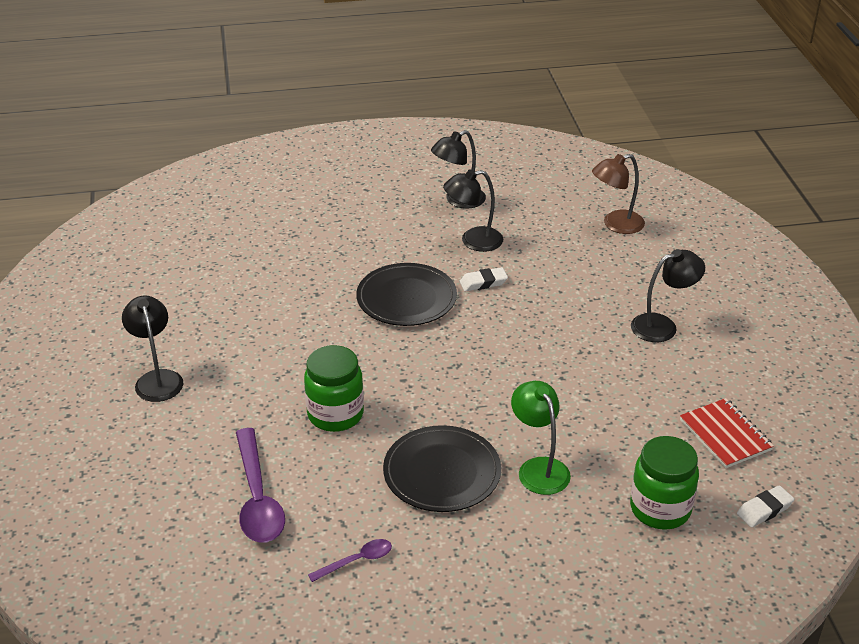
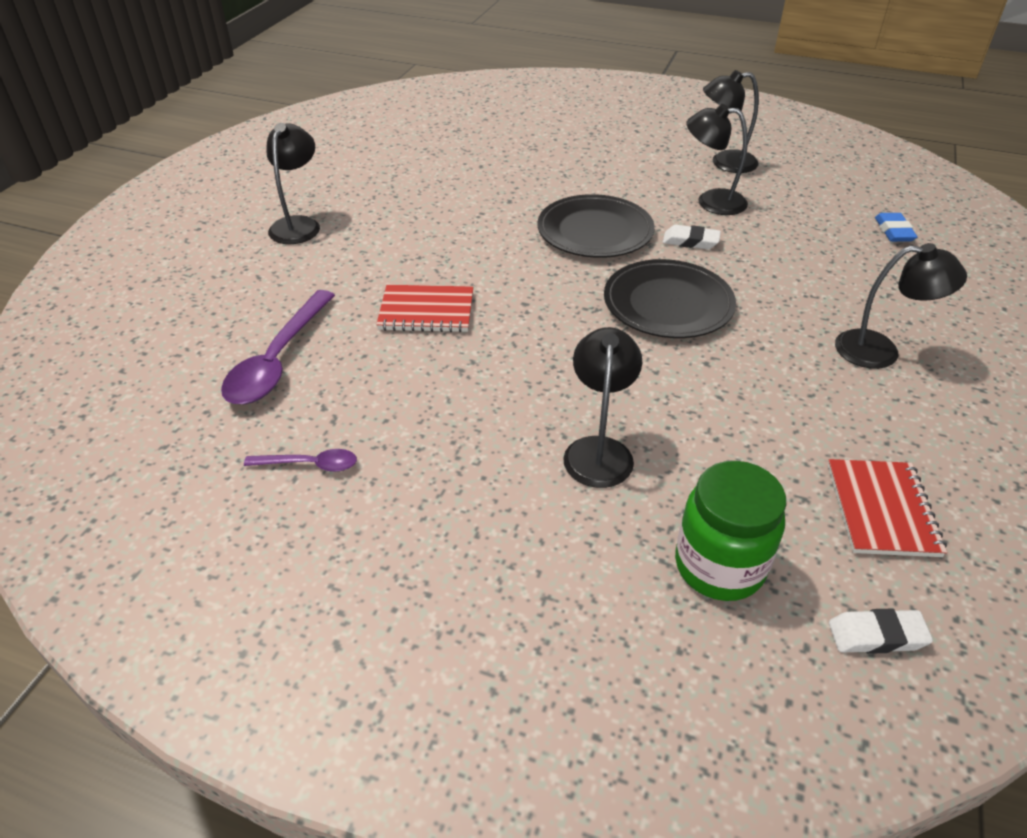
camera: 30 degrees right, 5 degrees up
green jar [304,345,364,432] -> red notebook [376,285,473,332]
black plate [383,425,501,512] -> black plate moved to [604,259,736,338]
green lamp [511,381,571,495] -> black lamp [563,327,642,488]
brown lamp [592,154,645,234] -> blue eraser [875,213,918,242]

